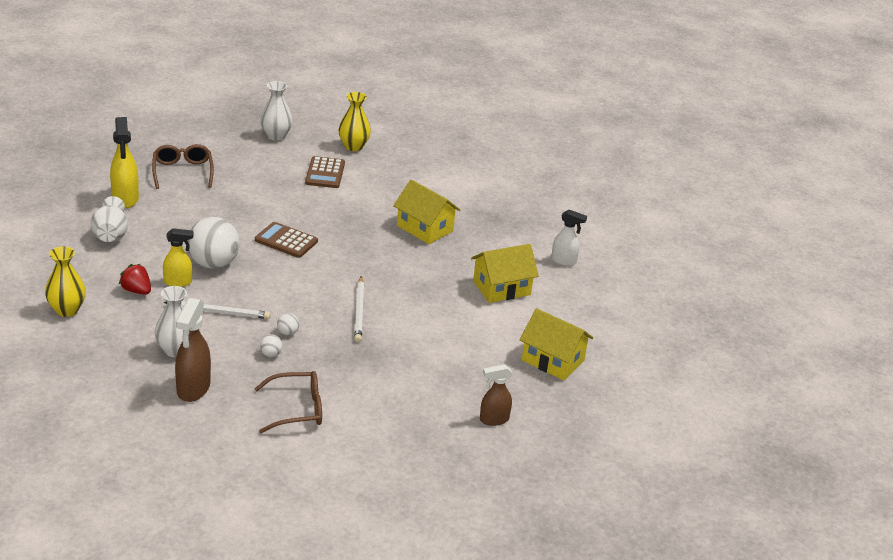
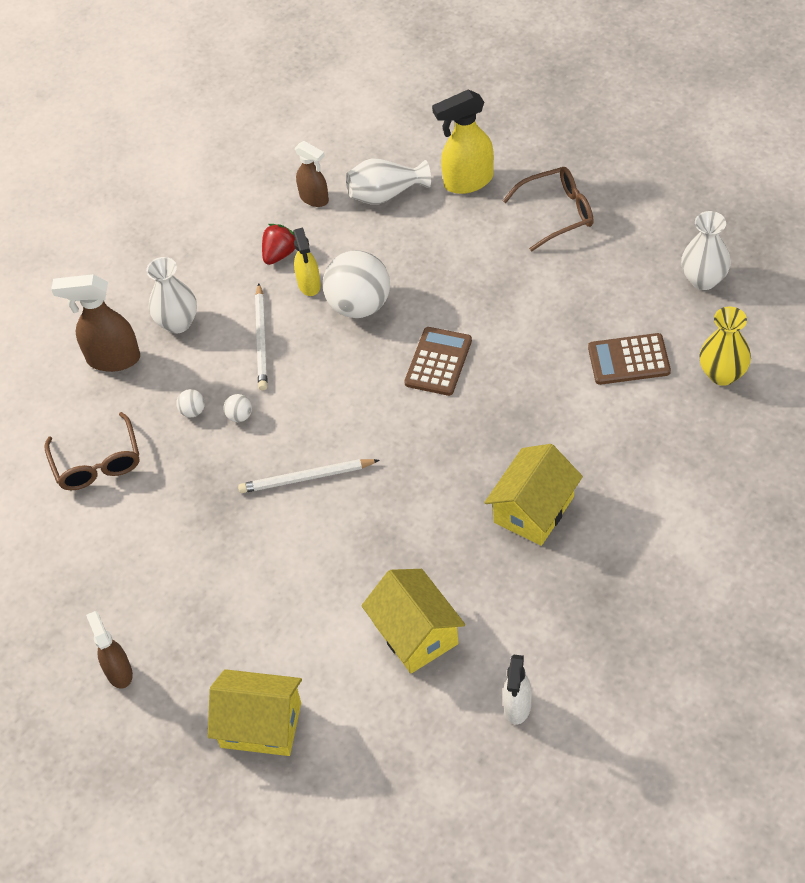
camera: 90 degrees right, 20 degrees up
yellow vase [45,246,86,317] -> none
yellow house [520,308,593,380] -> yellow house turned 75 degrees clockwise [208,669,302,756]
none -> brown spray bottle [295,141,329,207]

